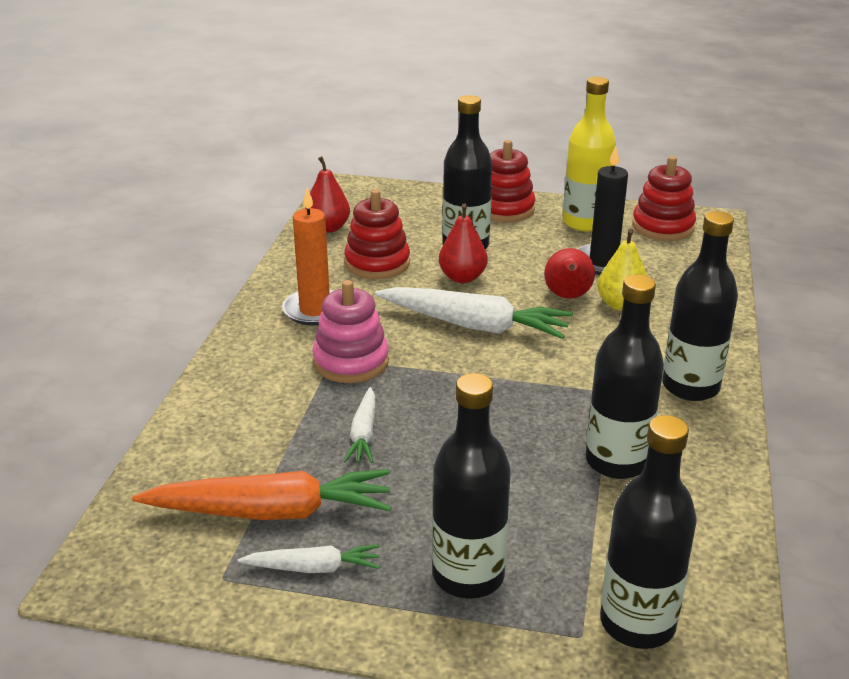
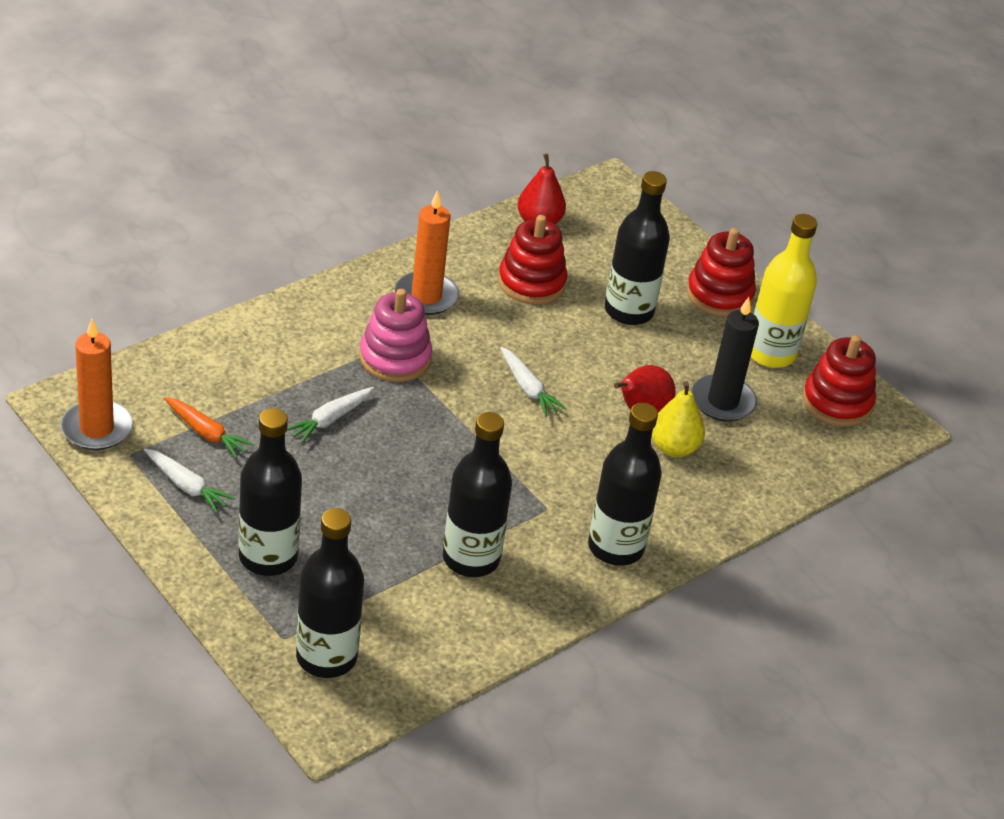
camera: 35 degrees right, 10 degrees up
orange carrot [132,469,391,520] -> orange carrot [164,397,254,458], size x0.52
white carrot [375,287,573,339] -> white carrot [500,347,566,417], size x0.52
red pear [439,203,488,283] -> none
none -> orange candle [61,319,133,450]

